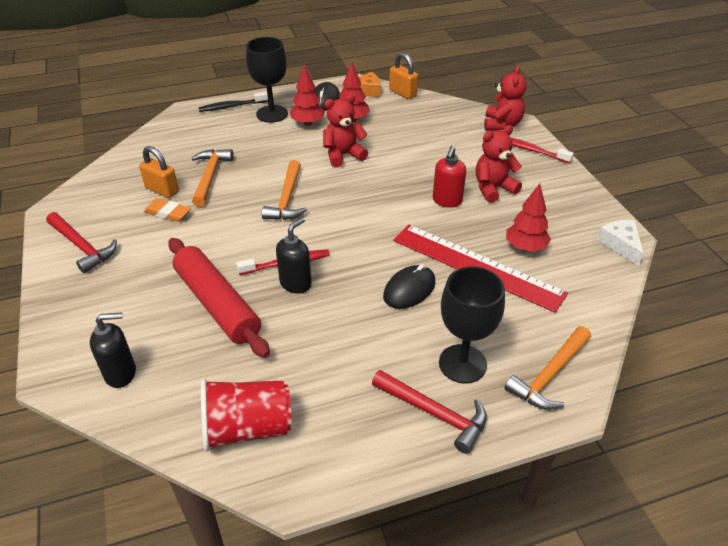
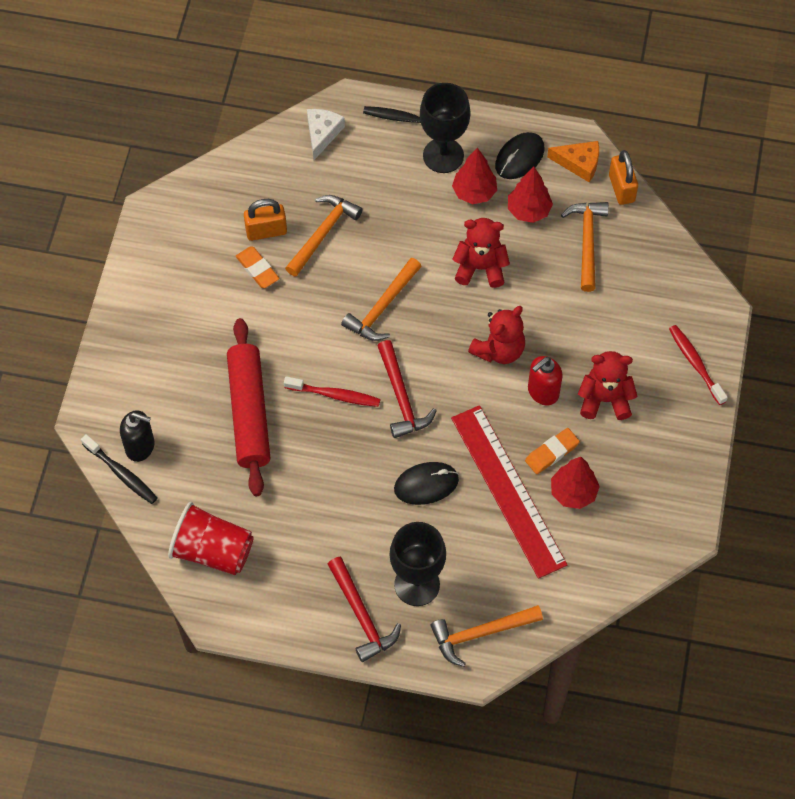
camera: 30 degrees right, 20 degrees up
red hammer [46,212,117,273] -> red hammer moved to [378,340,437,438]
orange padlock [139,146,179,198] -> orange padlock turned 75 degrees counterclockwise [244,199,287,241]
black soap dispenser [276,217,312,294] -> none
red teddy bear [484,66,526,131] -> red teddy bear moved to [468,306,525,364]
white cheese [597,220,644,266] -> white cheese moved to [307,109,345,160]
none -> black toothbrush [81,434,157,504]
none -> orange eraser [525,428,580,474]
none -> orange hammer [561,202,609,292]

